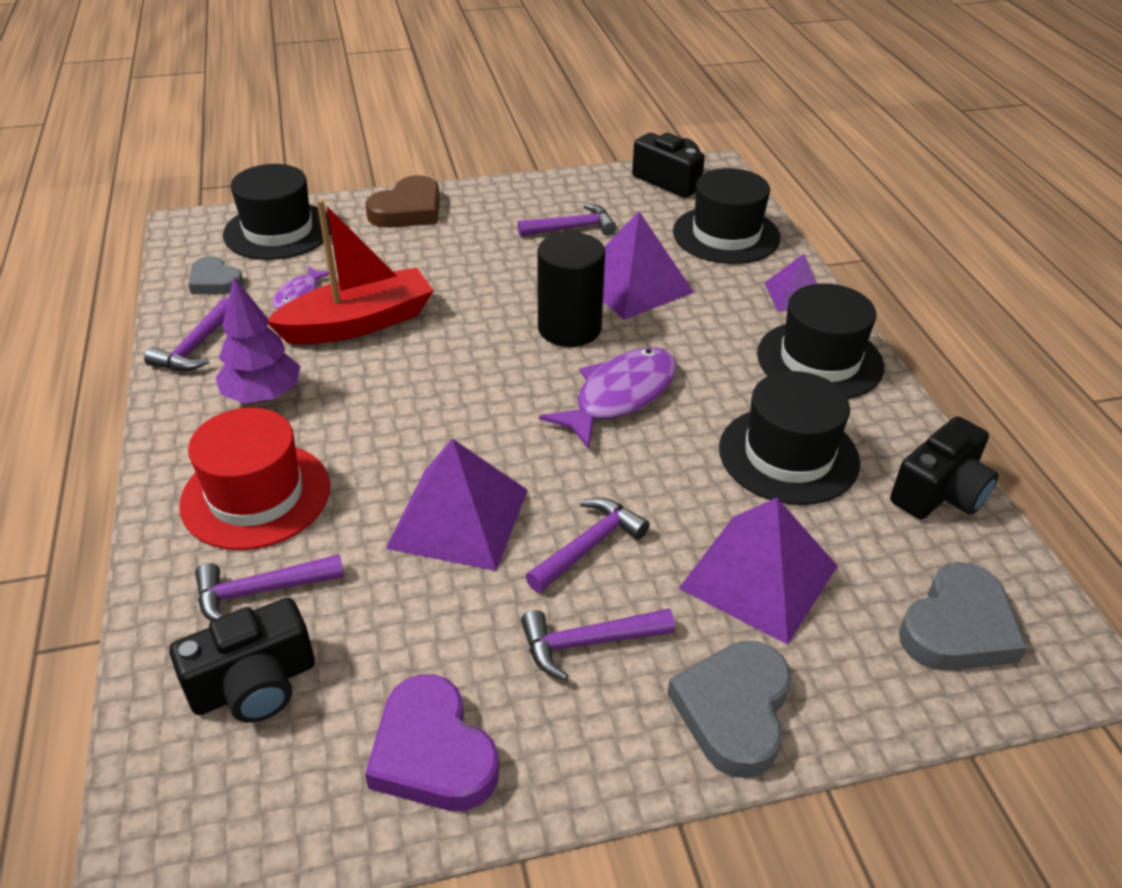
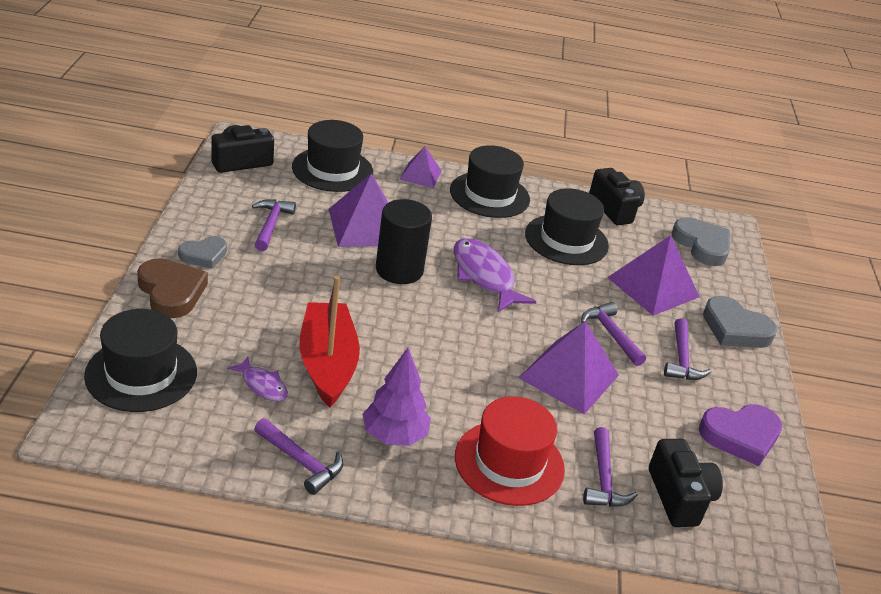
camera: 75 degrees left, 5 degrees down
grey heart [188,256,244,294] -> grey heart moved to [178,236,227,269]

